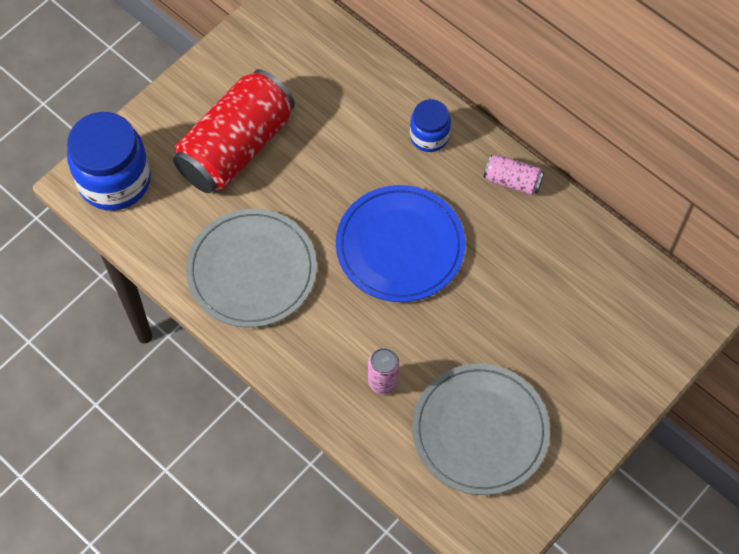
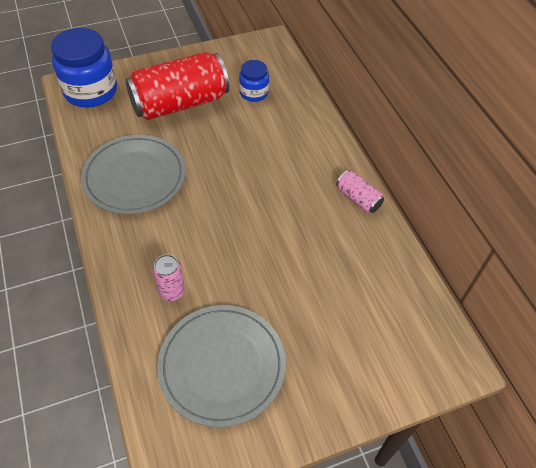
camera: 25 degrees right, 10 degrees down
blue plate [336,185,465,302] -> none
blue jar [410,99,451,152] -> blue jar moved to [239,60,269,102]

